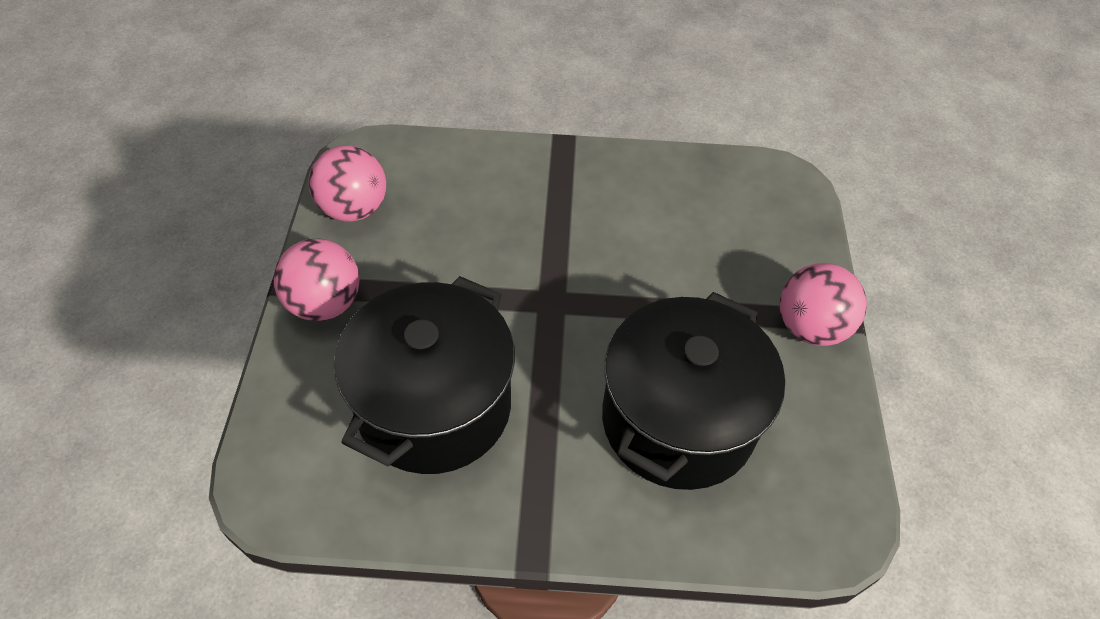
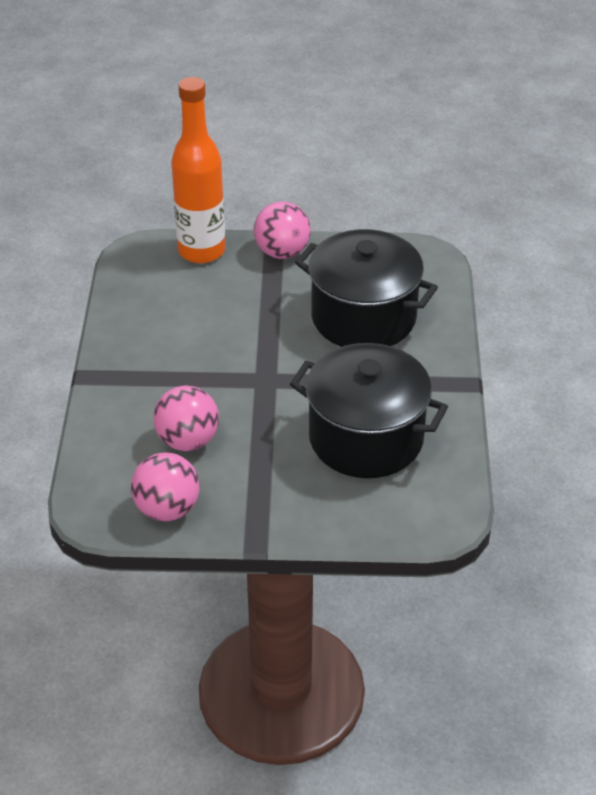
camera: 90 degrees left, 10 degrees down
pink ball [274,239,360,321] -> pink ball moved to [154,386,219,451]
none -> orange bottle [171,77,225,263]

